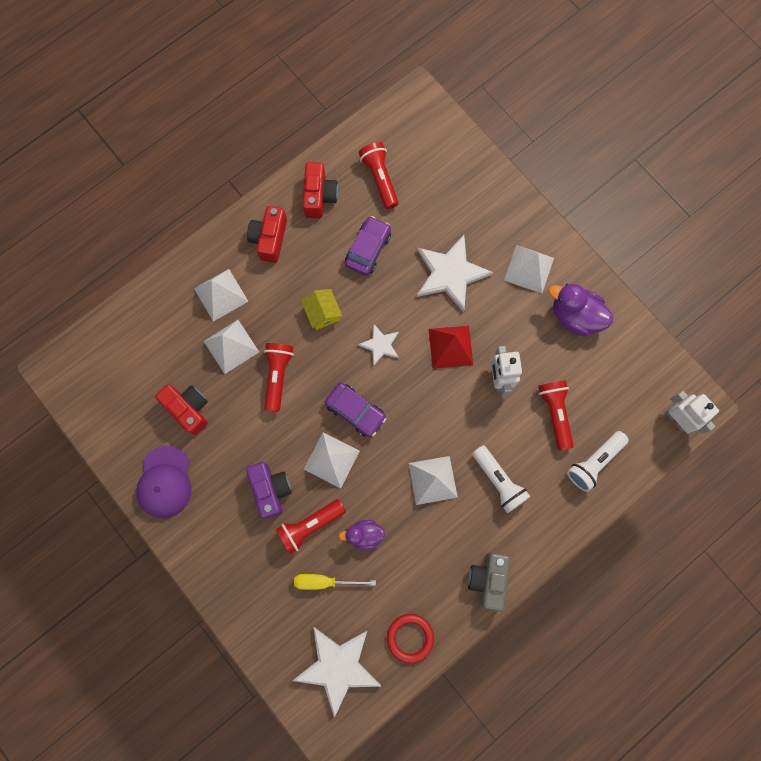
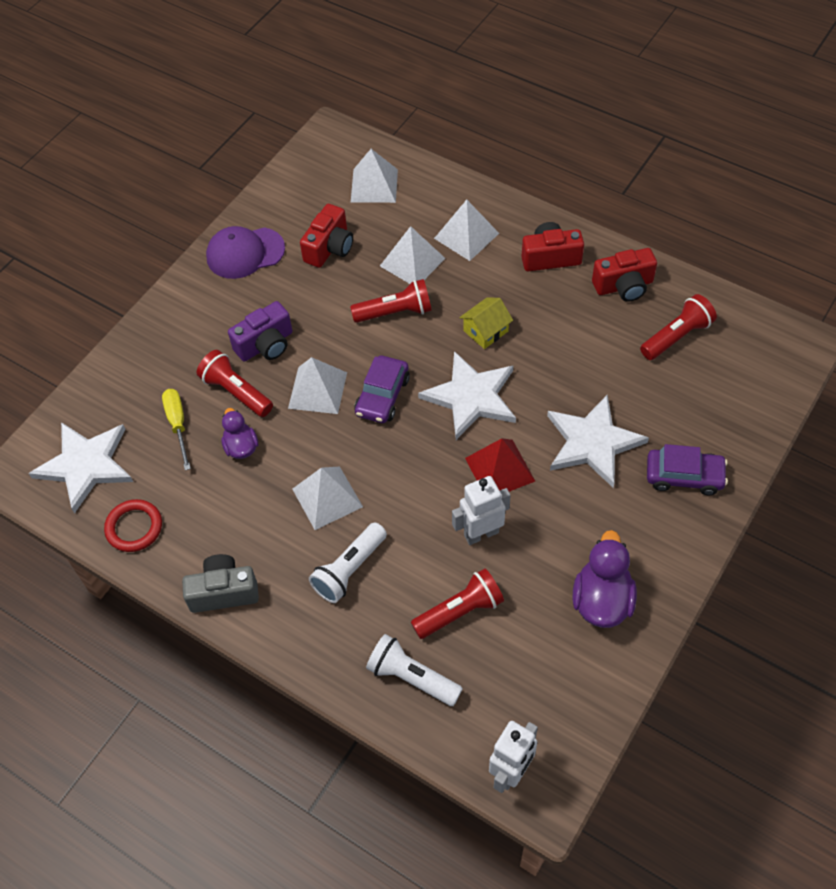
camera: 75 degrees right, 20 degrees down
purple car [345,216,391,276] -> purple car moved to [647,444,728,495]
white star [358,324,399,365] -> white star [418,351,516,440], size x1.88
white pyramid [504,245,554,293] -> white pyramid moved to [351,149,398,203]

